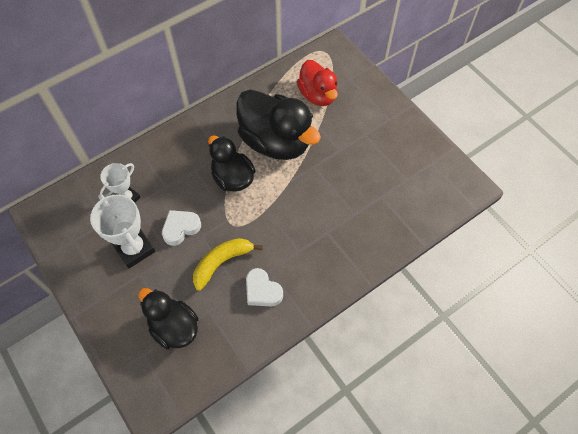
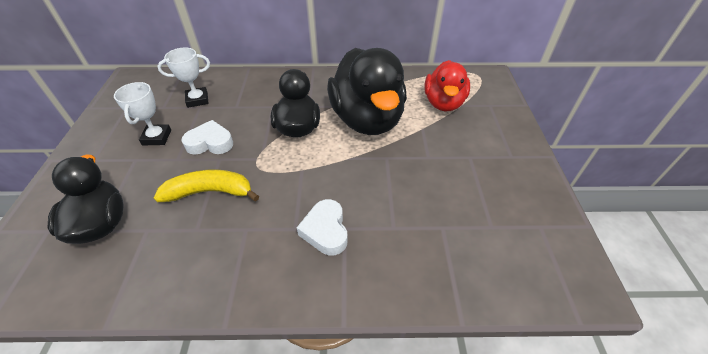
camera: 35 degrees right, 15 degrees down
white trophy [90,194,155,268] -> white trophy [114,82,171,145], size x0.65
white heart [246,268,283,306] -> white heart moved to [297,199,348,256]

